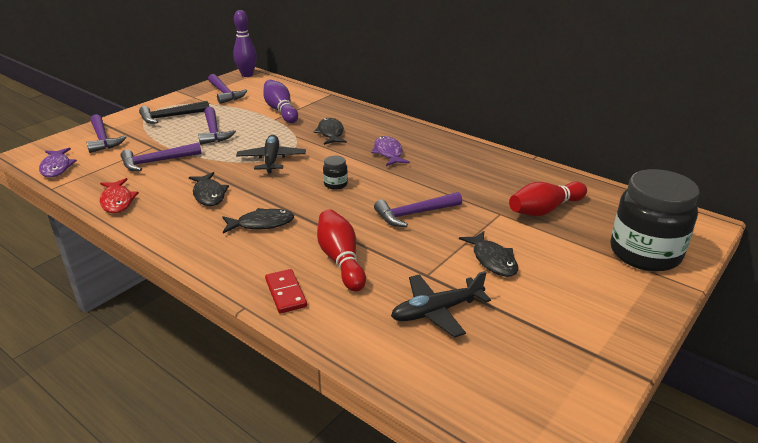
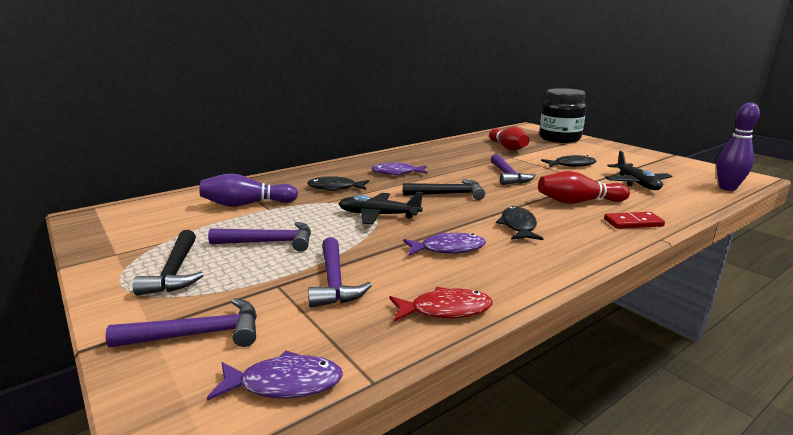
camera: 75 degrees left, 10 degrees down
black fish [189,172,229,206] -> purple fish [403,232,486,256]
purple hammer [208,74,247,104] -> none
purple bowling pin [233,10,257,77] -> purple bowling pin moved to [716,102,760,191]
black jar [323,156,348,190] -> black hammer [403,179,485,200]

